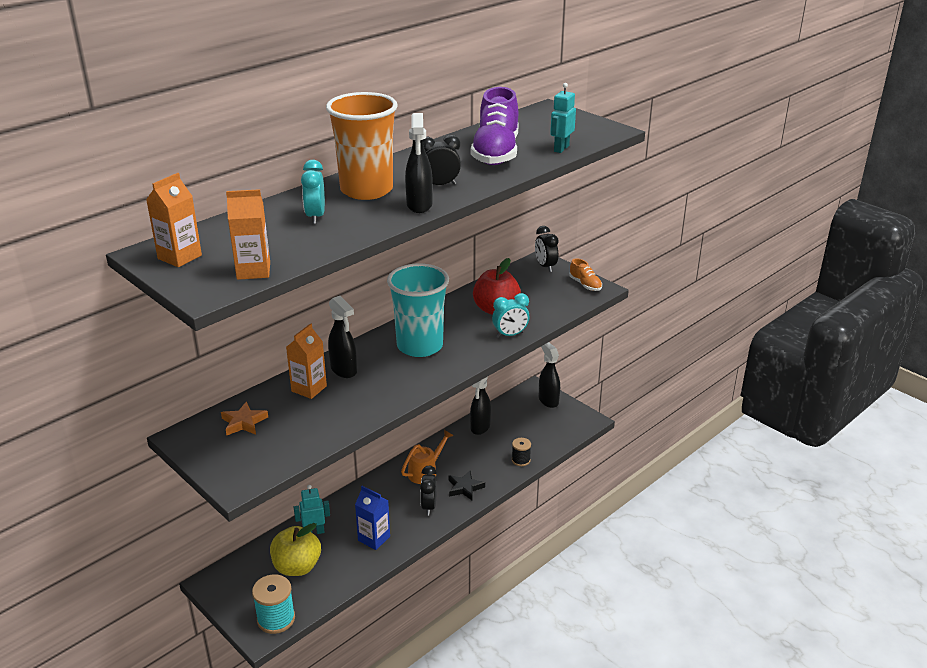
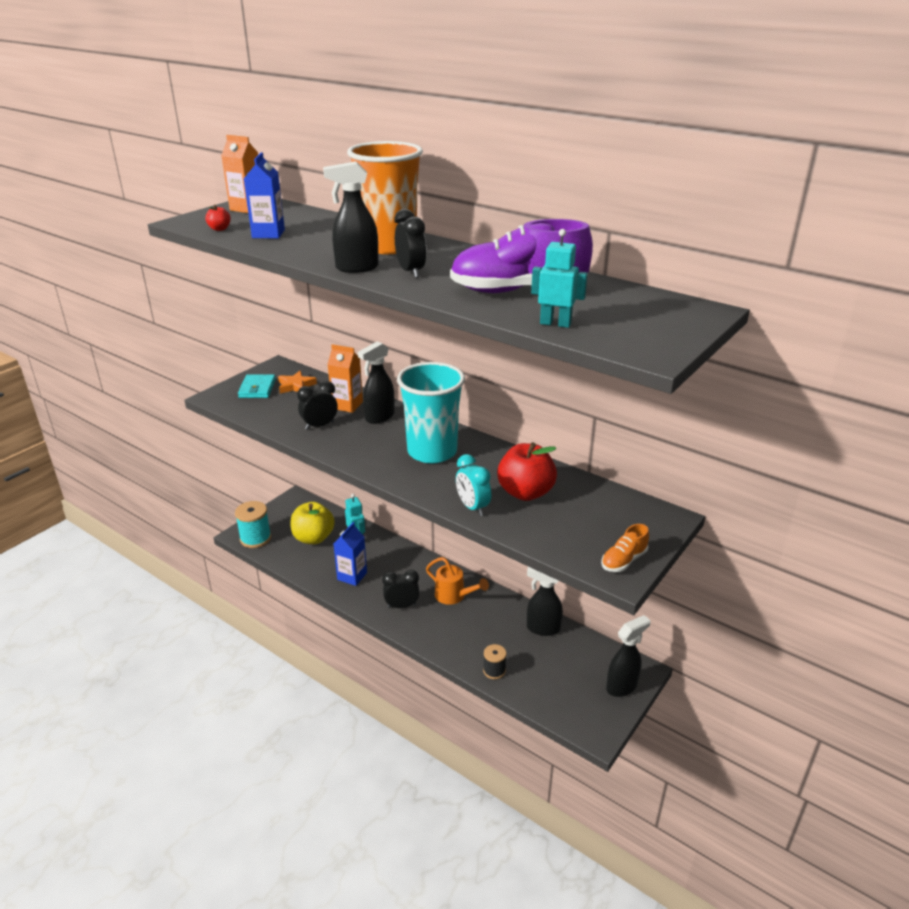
camera: 80 degrees right, 0 degrees up
orange carton [226,189,270,280] -> red apple [205,205,231,231]
turquoise clock [301,160,325,224] -> none
black star [449,471,485,500] -> none
black clock [535,226,559,272] -> black clock moved to [297,381,338,430]
none -> turquoise wallet [238,374,276,398]
none -> blue carton [244,152,285,238]

